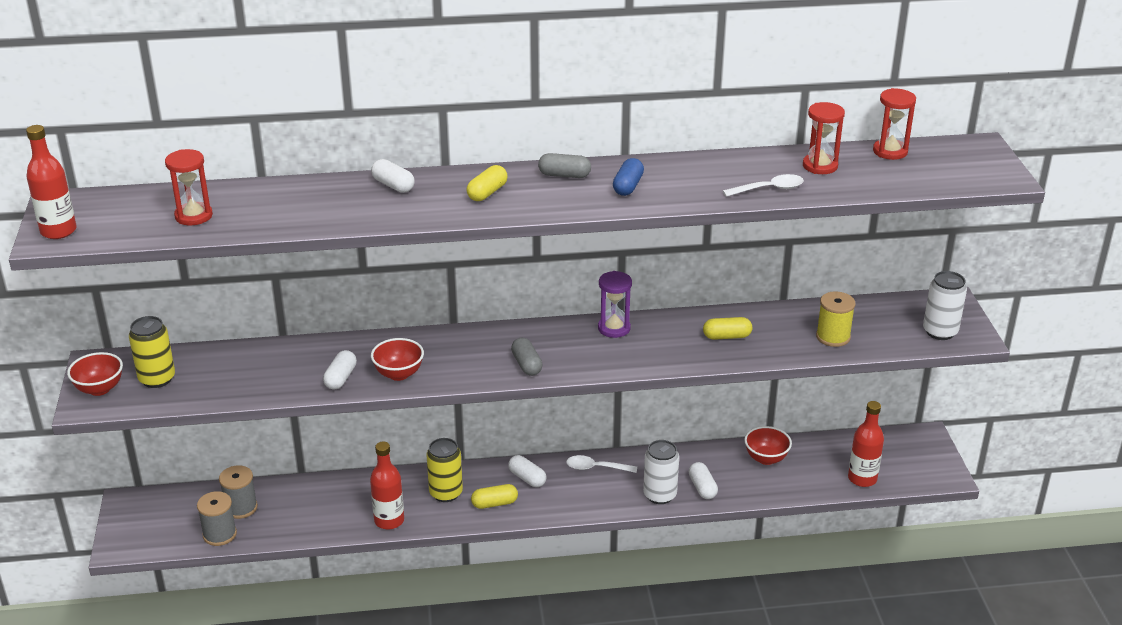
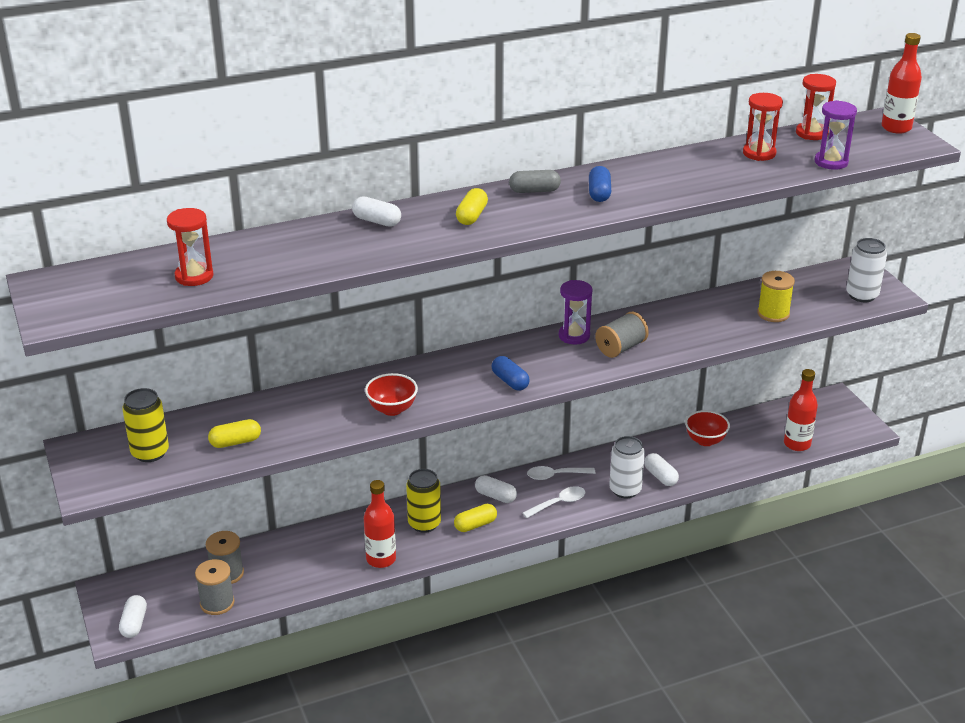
camera: 15 degrees left, 0 degrees up
red bottle [26,125,77,239] -> red bottle moved to [882,33,922,134]
red bowl [67,352,123,396] -> none
white capsule [323,350,357,389] -> white capsule moved to [119,595,147,638]
grey capsule [511,338,543,376] -> blue capsule [492,356,530,391]
yellow capsule [703,317,752,340] -> yellow capsule moved to [208,419,261,448]
white spoon [723,174,804,197] -> white spoon moved to [522,486,585,518]
none -> grey spool [595,312,649,358]
none -> purple hourglass [815,100,857,170]

